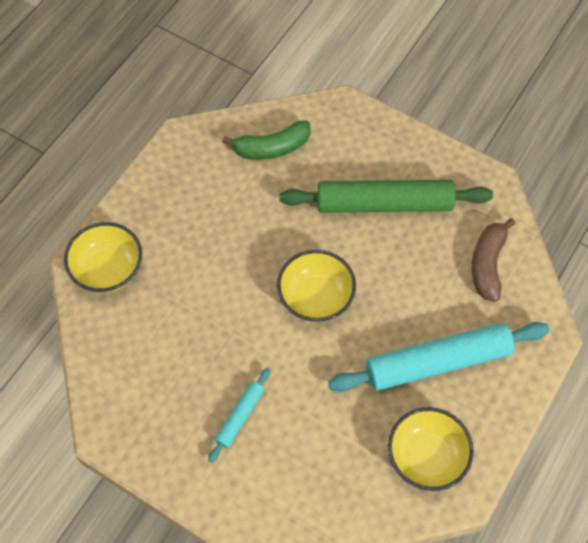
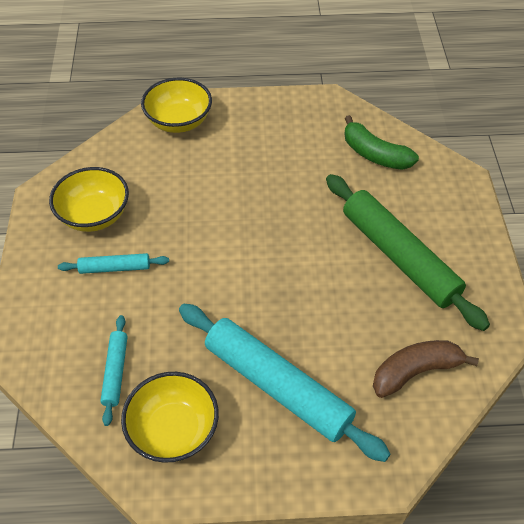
camera: 55 degrees right, 10 degrees down
yellow bowl [277,250,356,322] -> yellow bowl moved to [49,167,129,232]
none -> turquoise rolling pin [100,315,128,426]

